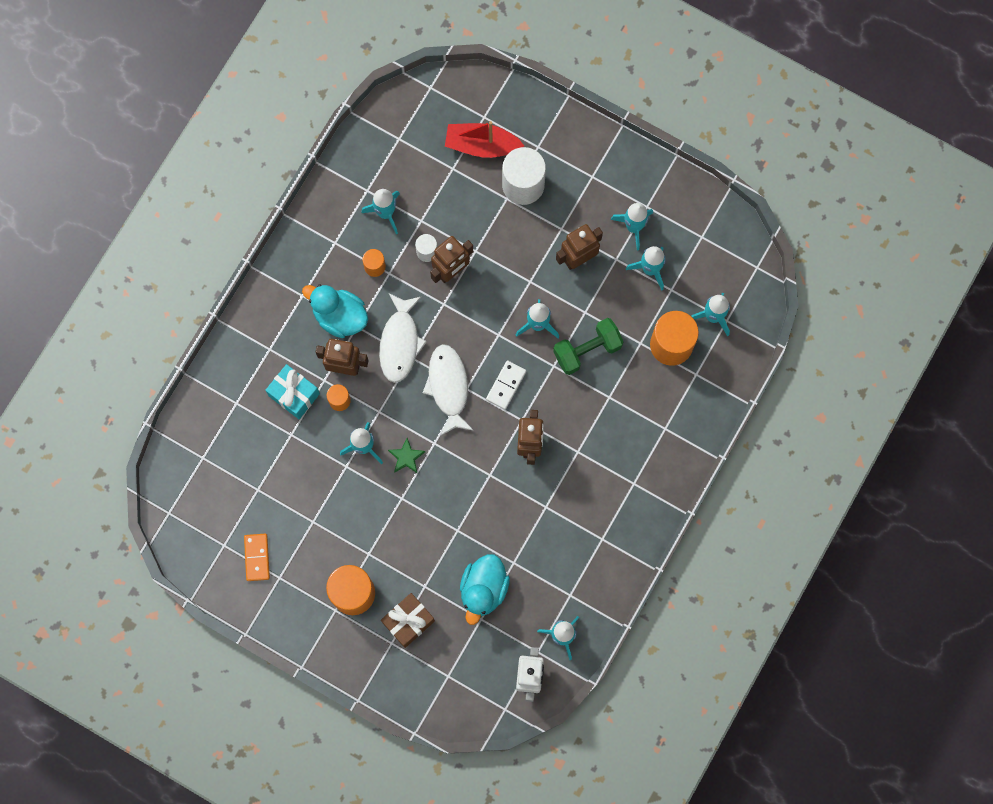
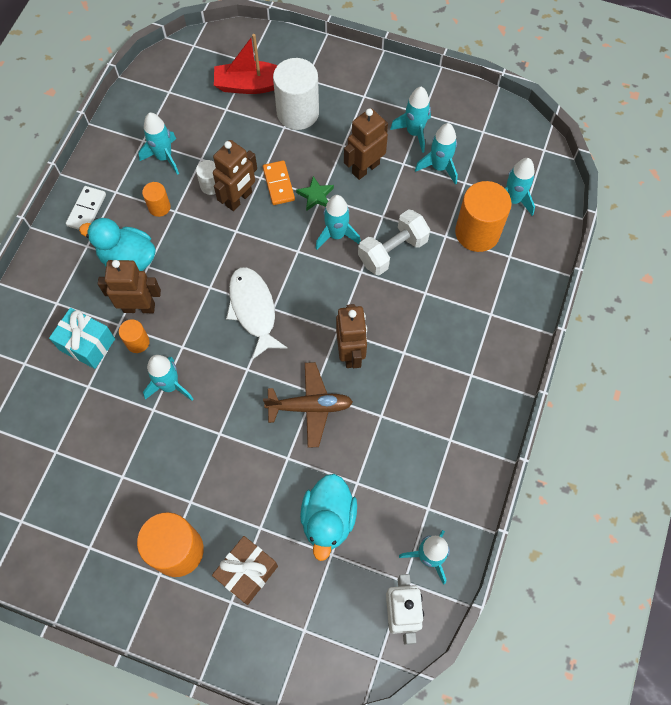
camera: 10 degrees left, 10 degrees down
orange domino [244,534,270,581] -> orange domino moved to [263,160,295,205]
white fish [379,293,427,383] -> none
green star [388,438,425,474] -> green star moved to [296,176,334,211]
white domino [486,360,526,410] -> white domino moved to [66,186,106,230]
green dumbbell [553,318,623,375] -> white dumbbell [358,209,430,275]
none -> brown plane [263,362,353,448]

